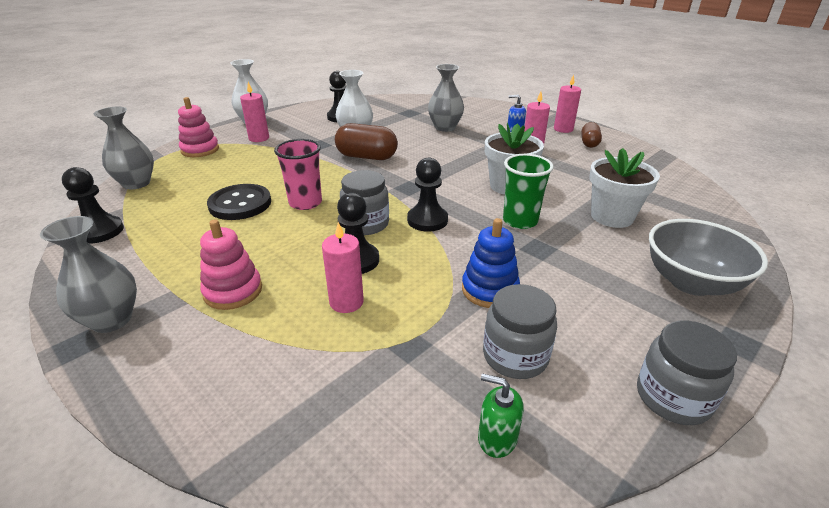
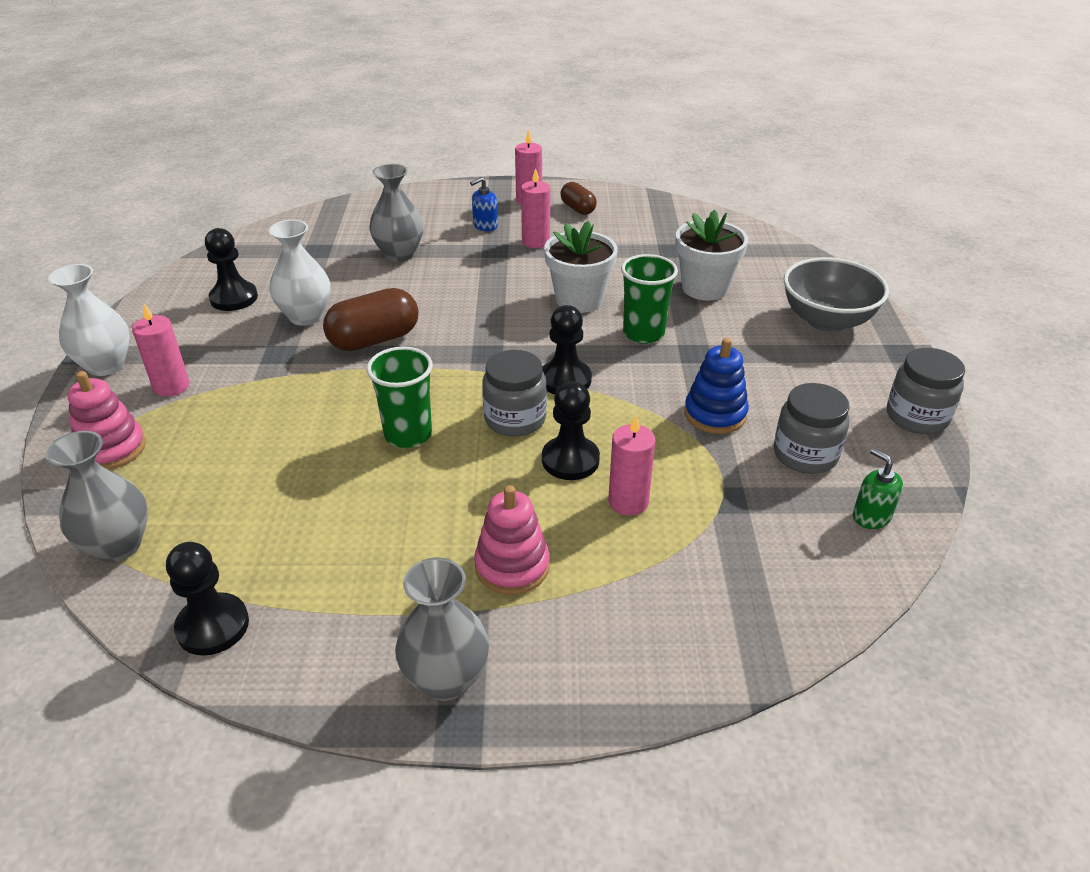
camera: 45 degrees left, 5 degrees up
black button [207,184,271,220] -> none
pink cup [274,139,322,210] -> green cup [366,347,433,448]
green soap dispenser [478,373,524,458] -> green soap dispenser turned 75 degrees clockwise [853,448,903,529]

